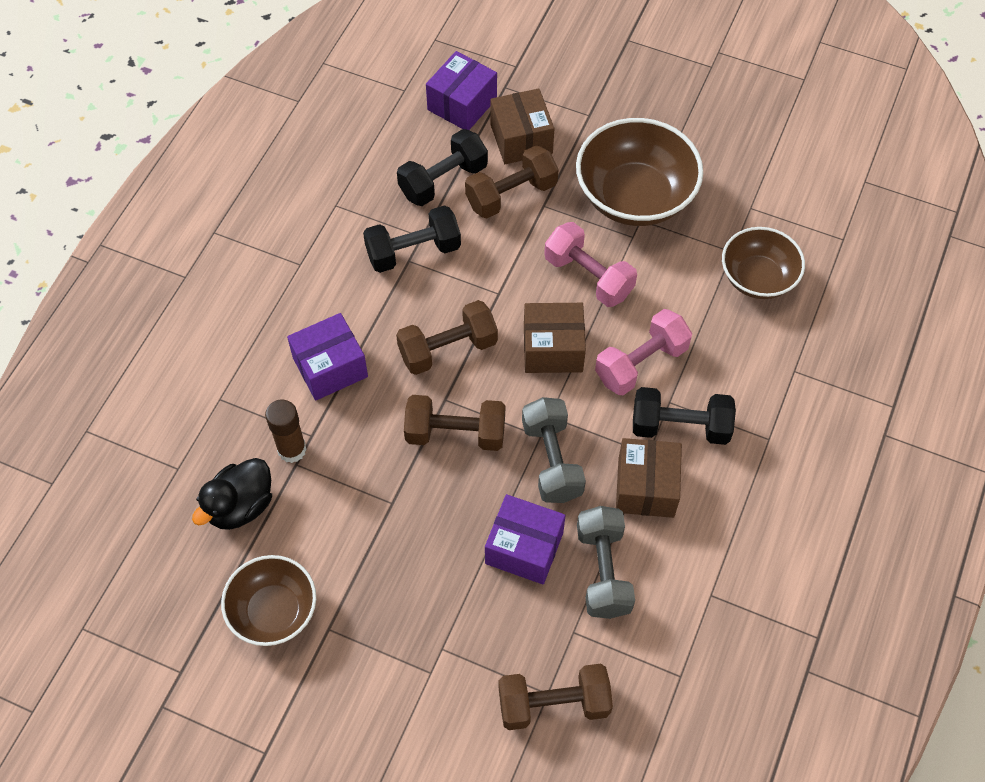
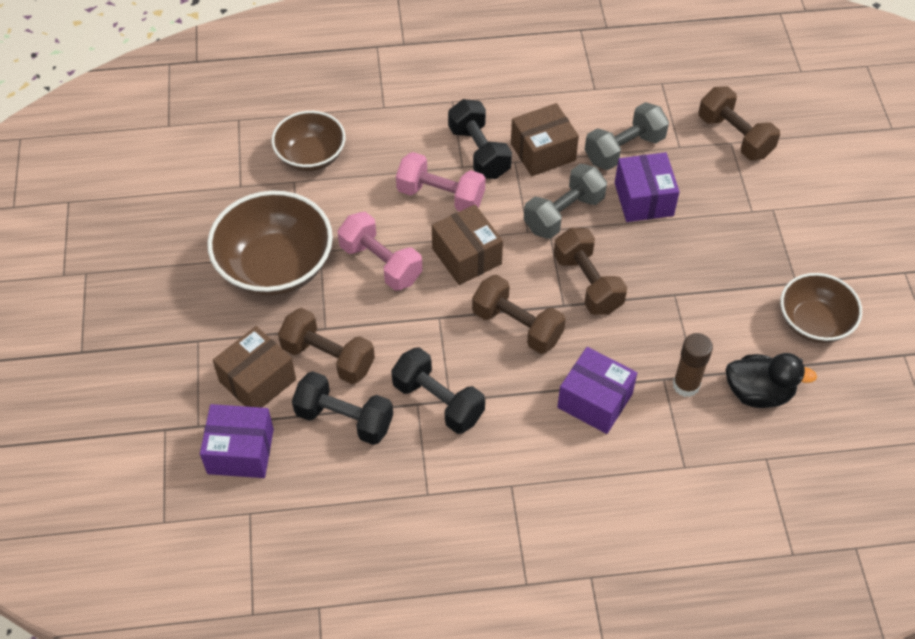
camera: 120 degrees left, 5 degrees down
pink dumbbell [544,222,637,307] -> pink dumbbell turned 60 degrees counterclockwise [338,212,423,291]

